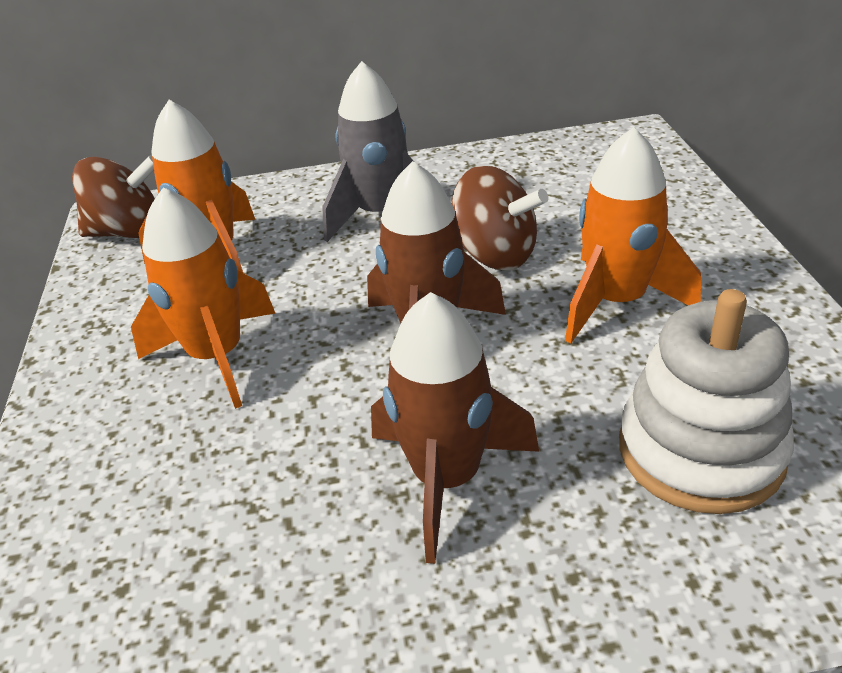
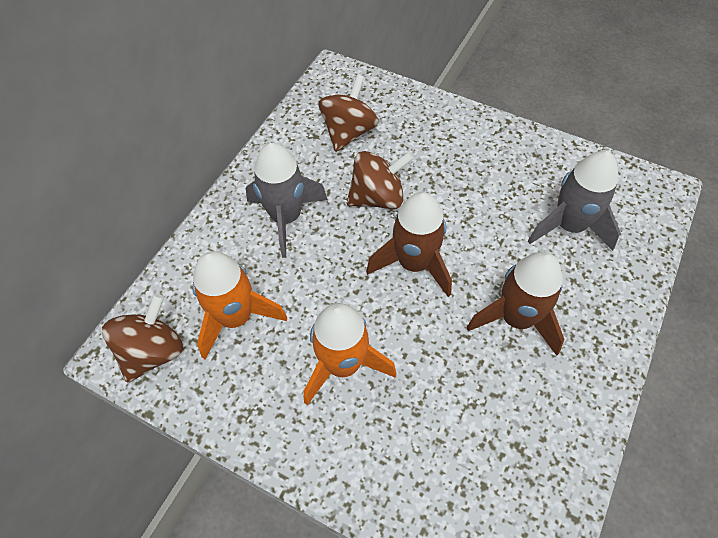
camera: 55 degrees left, 20 degrees up
orange rocket [565,127,701,344] -> none
white stacking toy [619,289,794,514] -> grey rocket [528,151,621,251]
none -> brown spinning top [319,75,379,152]

